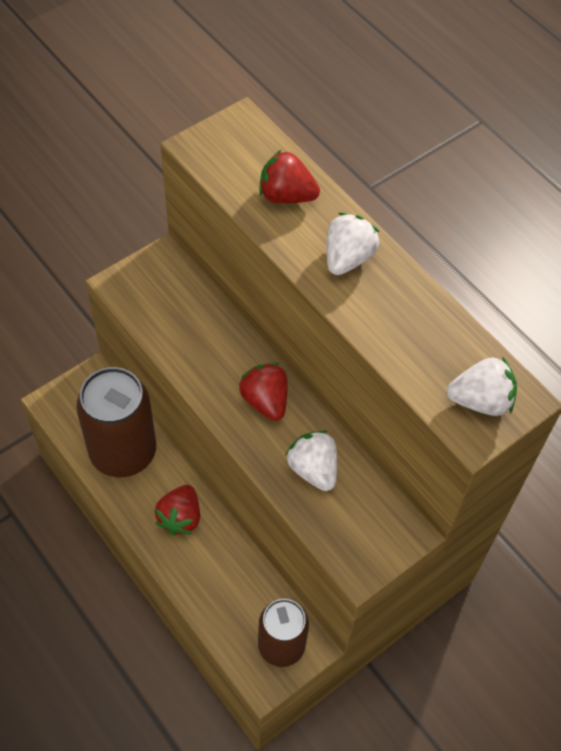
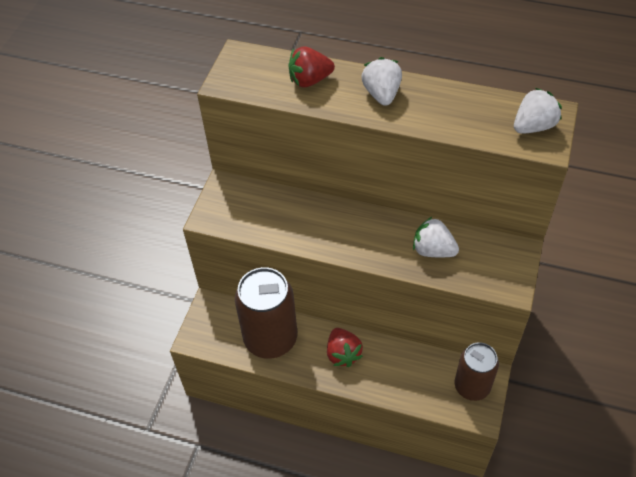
camera: 30 degrees left, 5 degrees down
red strawberry [238,363,287,421] -> none

